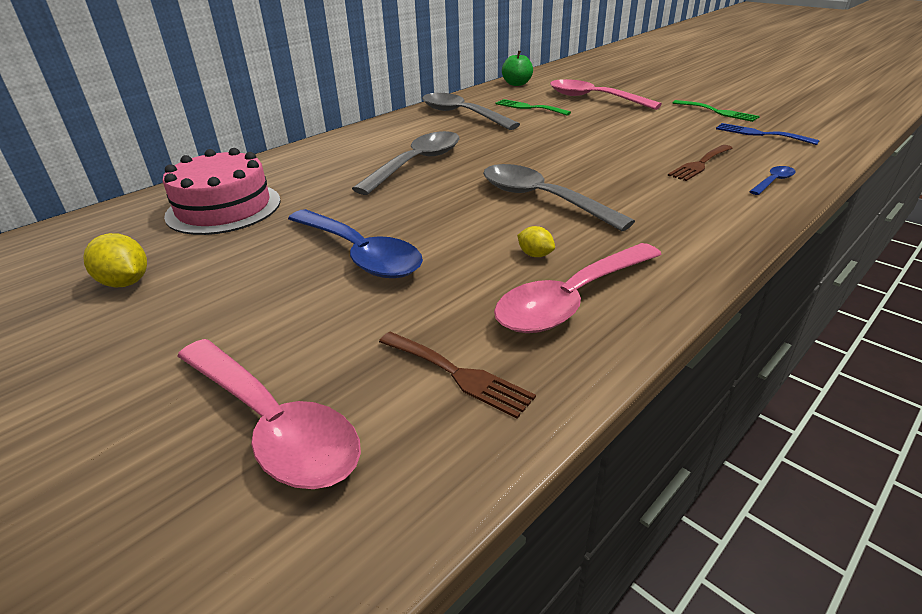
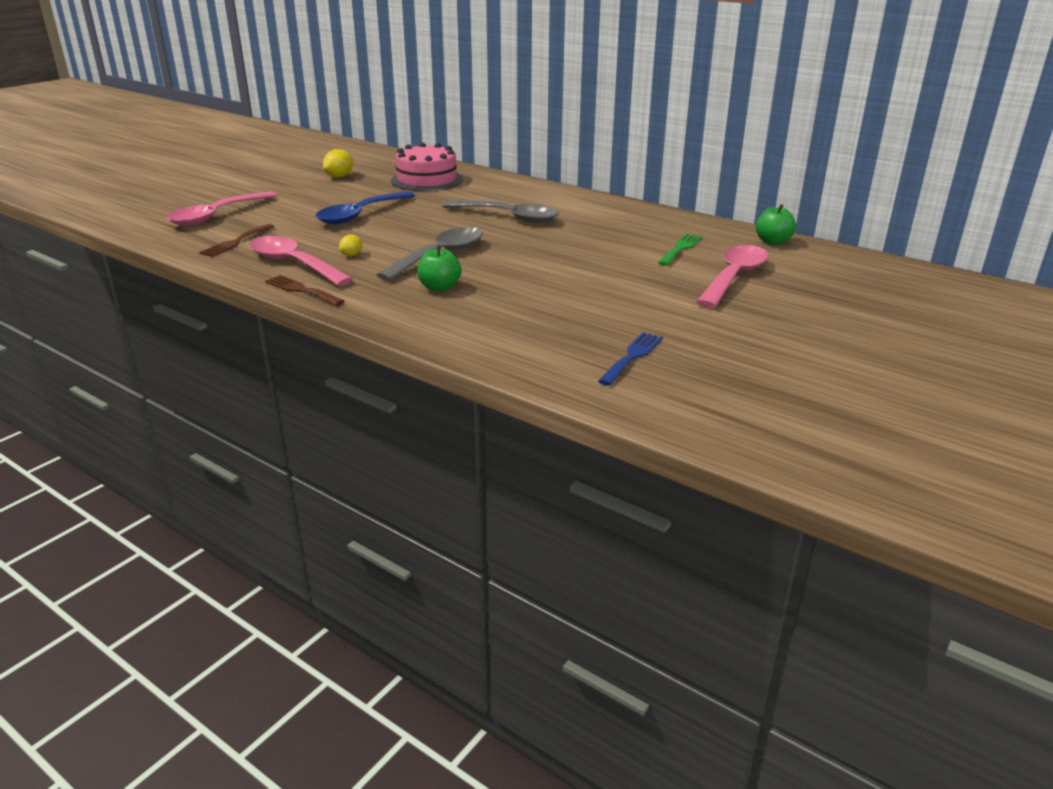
camera: 80 degrees right, 5 degrees down
grey spoon [422,93,520,130] -> none
brown fork [668,145,732,181] -> brown fork moved to [265,275,345,306]
green fork [673,100,760,122] -> none
blue spoon [749,166,795,195] -> none
none -> green apple [417,245,462,292]

